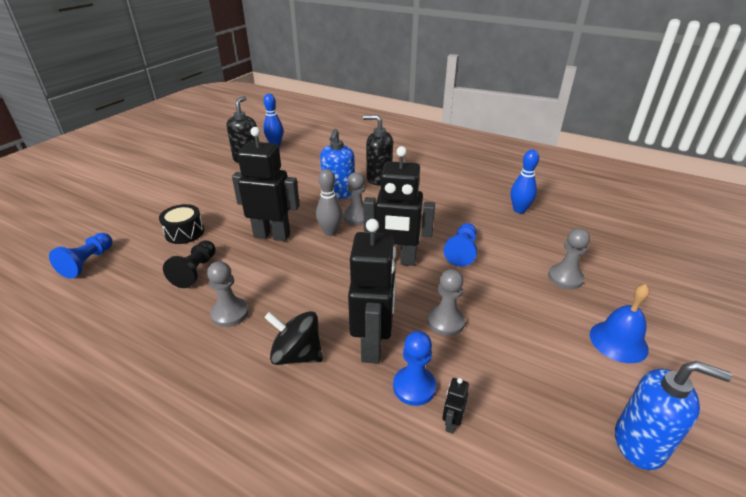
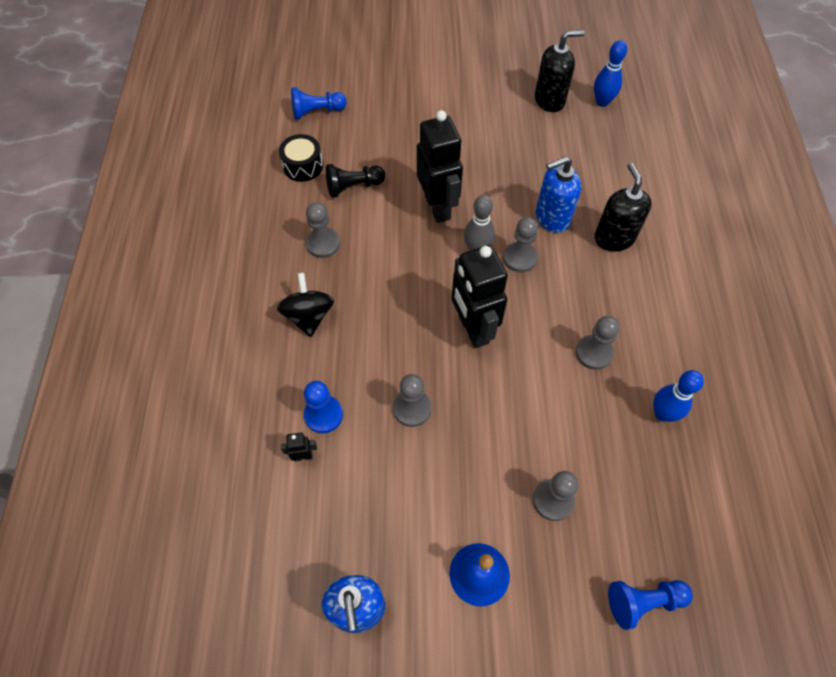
camera: 60 degrees right, 25 degrees up
black drum [159,204,204,244] -> black drum moved to [279,134,323,182]
black robot [348,219,396,364] -> none
blue pawn [443,223,477,267] -> blue pawn moved to [608,580,693,630]
none -> grey pawn [576,316,620,370]

